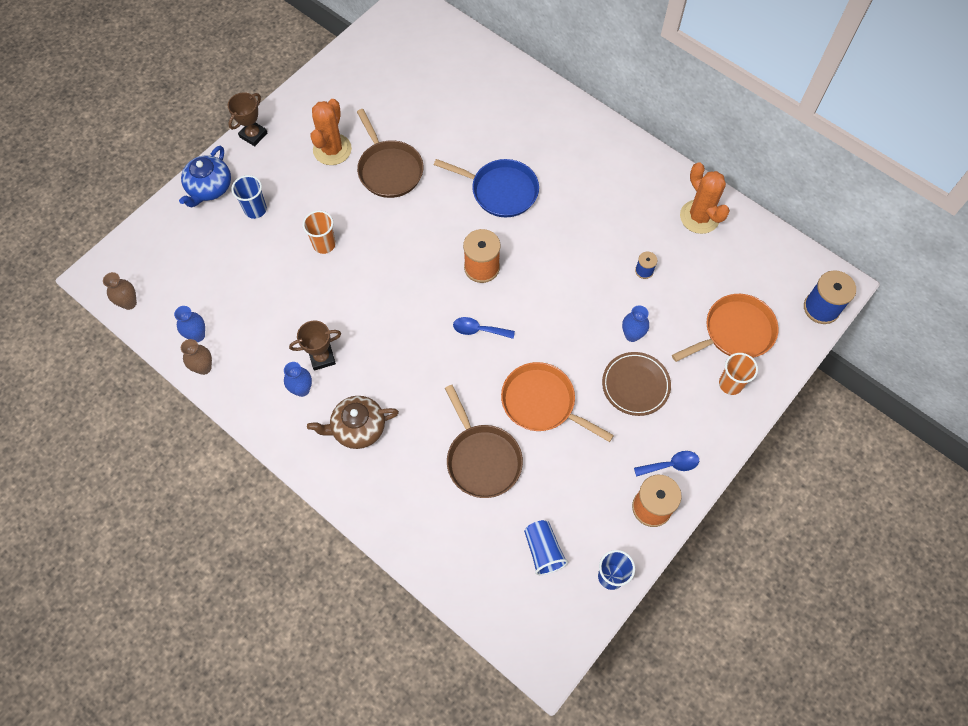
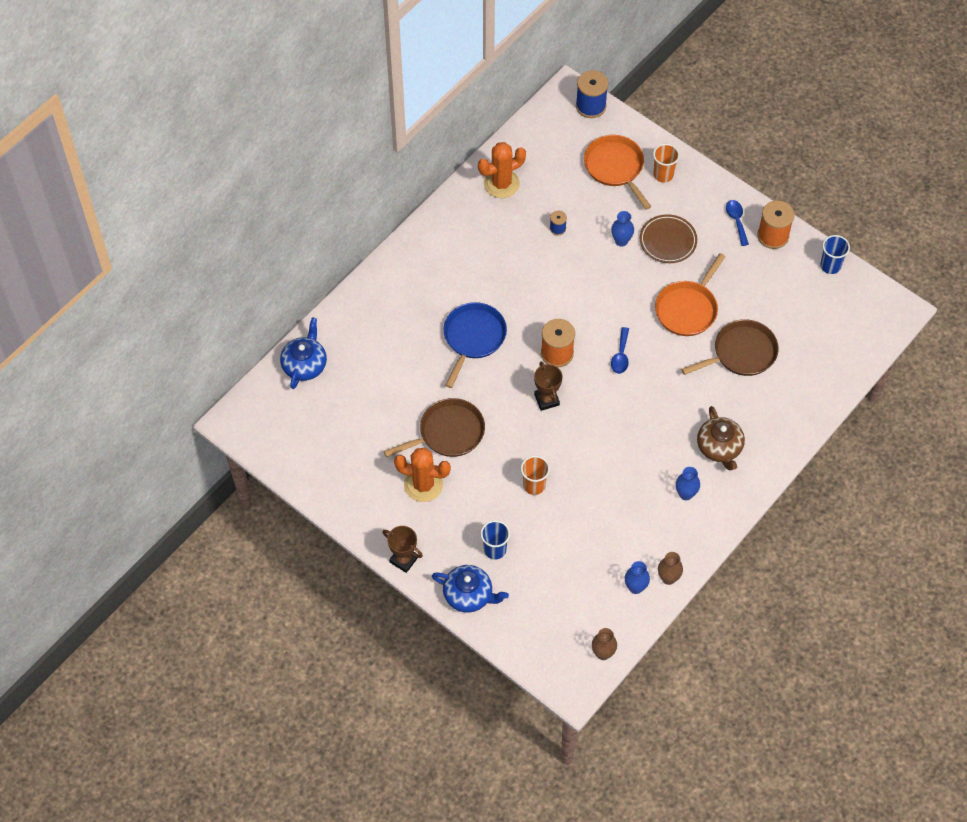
camera: 90 degrees left, 5 degrees down
brown trophy [289,321,341,371] -> brown trophy moved to [534,361,562,411]
blue cup [524,520,568,575] -> none
none -> blue teapot [280,317,327,389]

